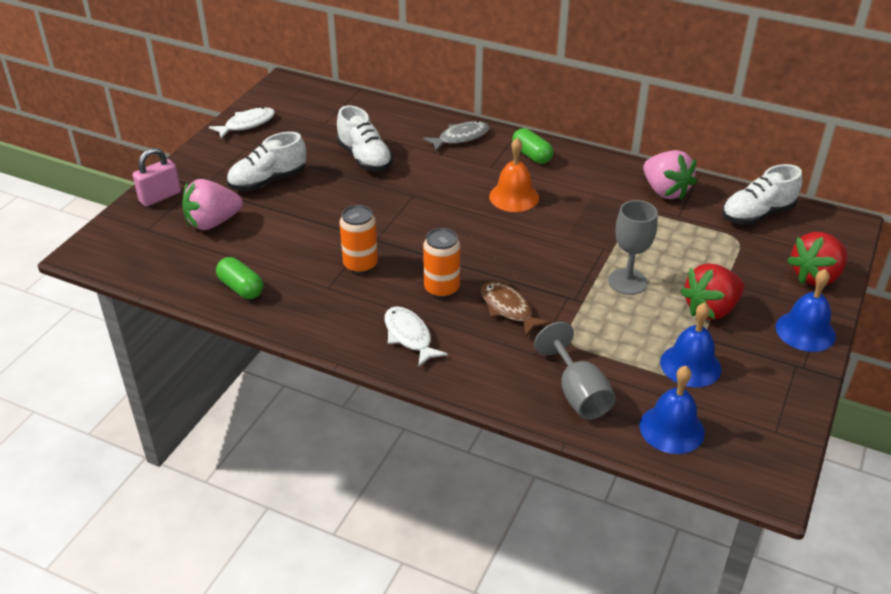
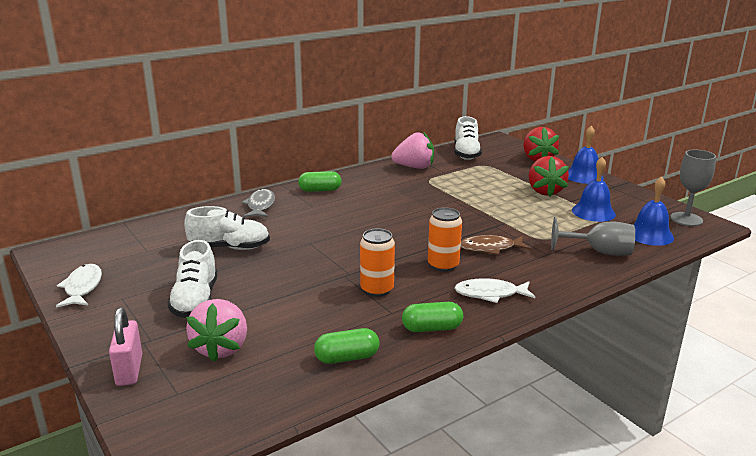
camera: 60 degrees left, 15 degrees down
orange bell [489,138,539,212] -> none
grey goblet [608,200,658,295] -> grey goblet moved to [670,150,716,226]
none -> green capsule [402,302,463,332]

